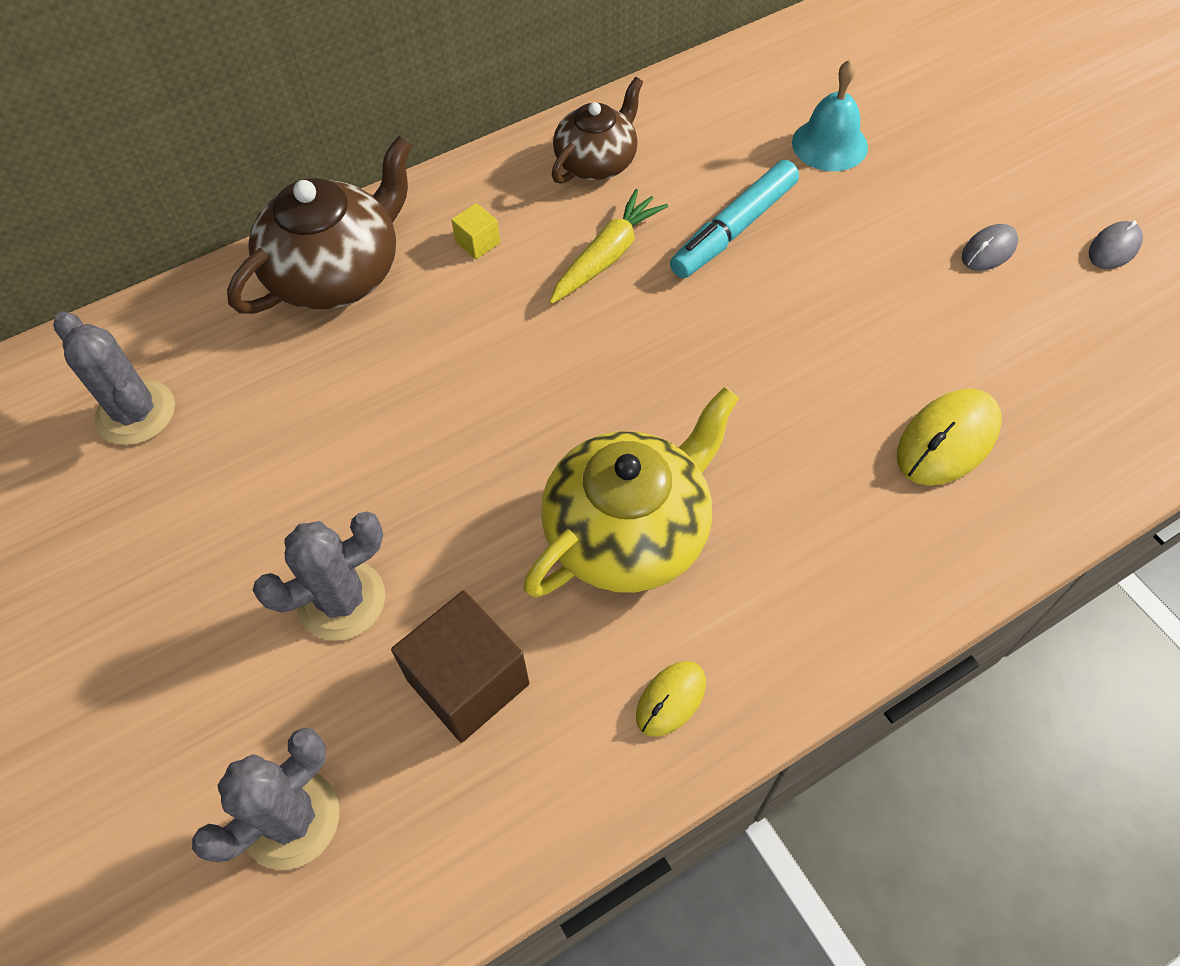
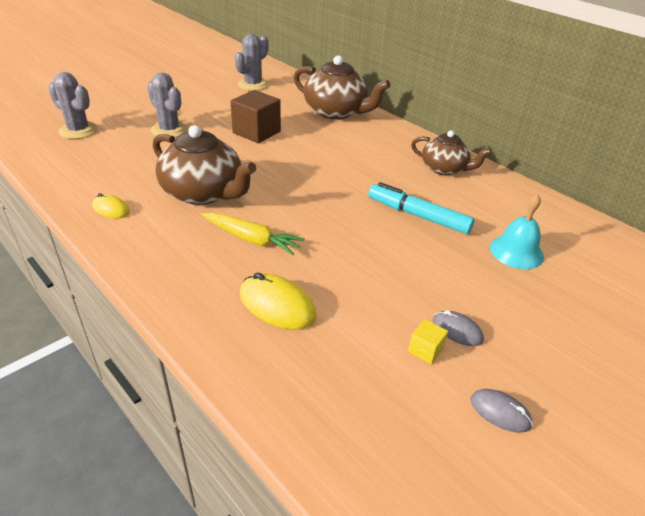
camera: 75 degrees right, 20 degrees down
brown cube [391,590,529,743] -> brown cube moved to [230,90,281,143]
yellow cube [451,203,500,259] -> yellow cube moved to [408,319,448,364]
yellow teapot [523,387,739,598] -> brown teapot [153,125,256,205]
yellow carrot [549,189,668,304] -> yellow carrot moved to [202,213,305,255]

